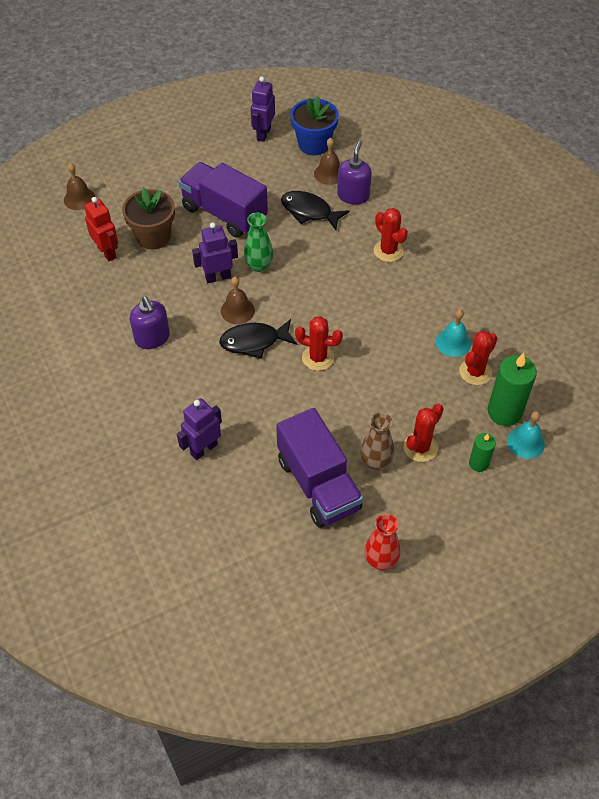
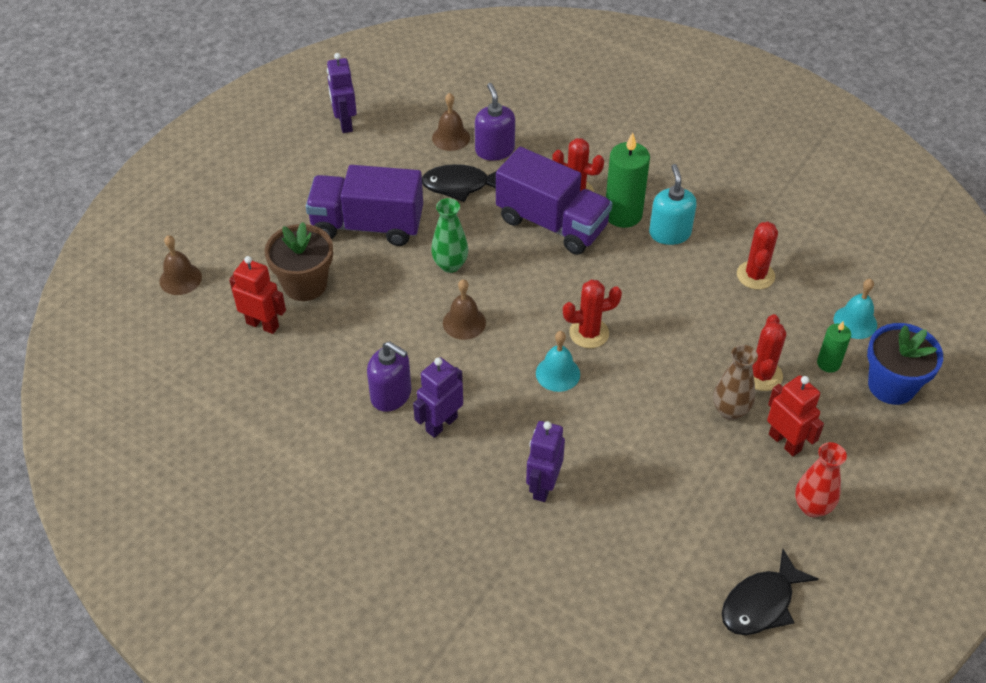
camera: 30 degrees left, 5 degrees down
purple robot [192,222,238,283] -> purple robot moved to [413,357,463,438]
black fish [219,319,297,359] -> black fish moved to [722,549,818,635]
purple truck [276,408,363,528] -> purple truck moved to [496,147,612,255]
blue flower pot [290,96,339,155] -> blue flower pot moved to [867,323,943,405]
turquoise bell [436,309,471,357] -> turquoise bell moved to [536,331,580,392]
green candle [488,353,537,426] -> green candle moved to [606,133,650,228]
none -> turquoise soap dispenser [649,164,697,245]
none -> red robot [767,375,824,456]

